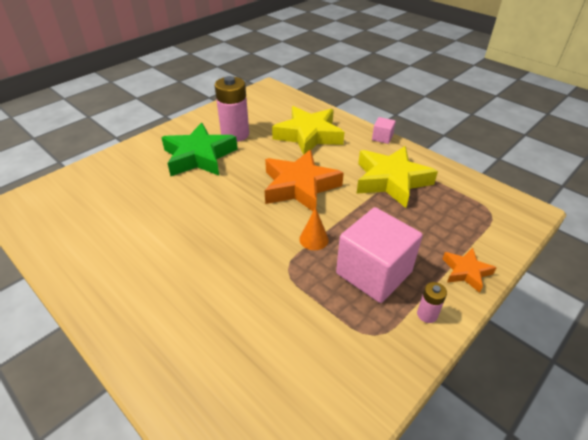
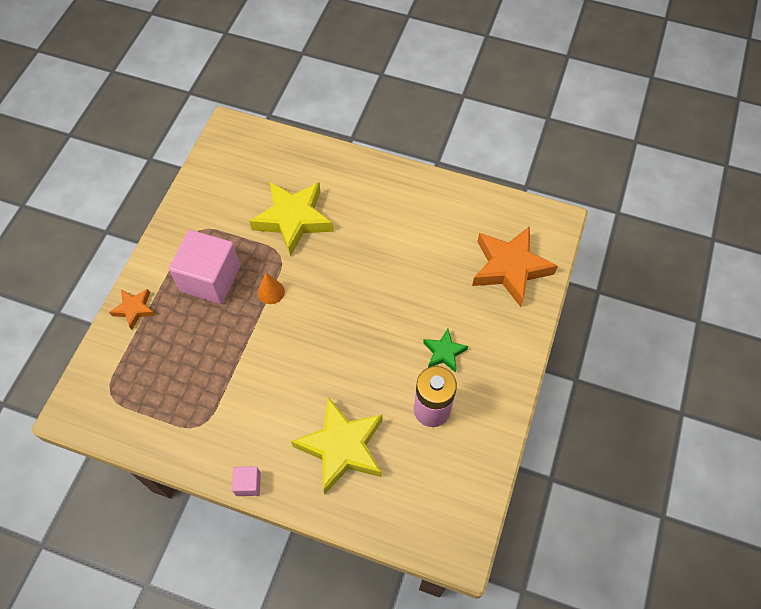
camera: 155 degrees right, 20 degrees up
green star [161,123,238,176] -> green star [423,329,468,372], size x0.51
orange star [265,150,344,211] -> orange star moved to [472,226,558,307]
yellow star [357,146,438,208] -> yellow star moved to [249,181,333,257]
pink battery [417,282,447,323] -> none

